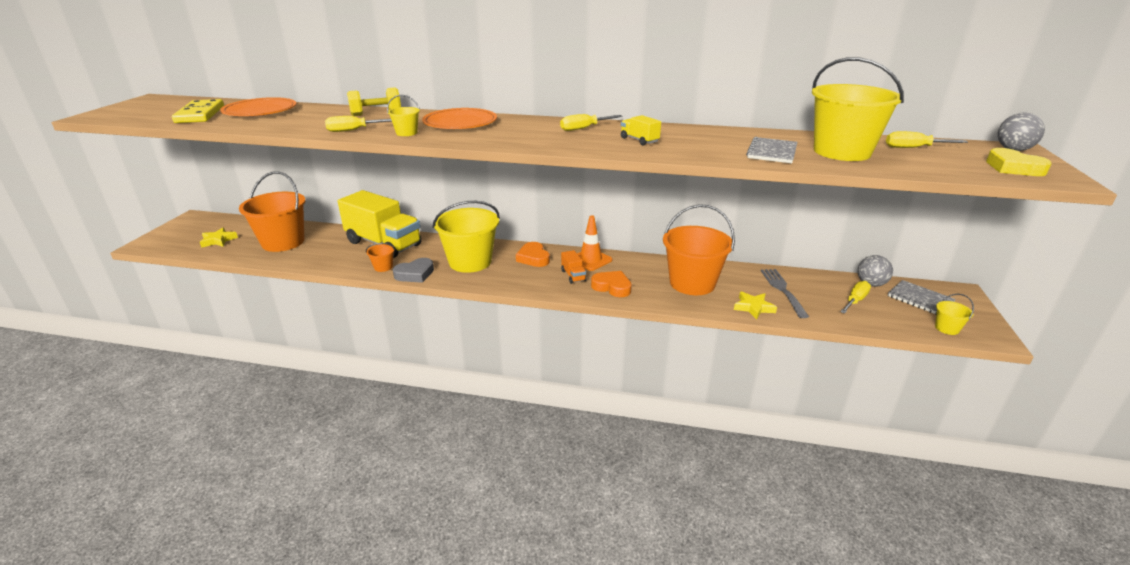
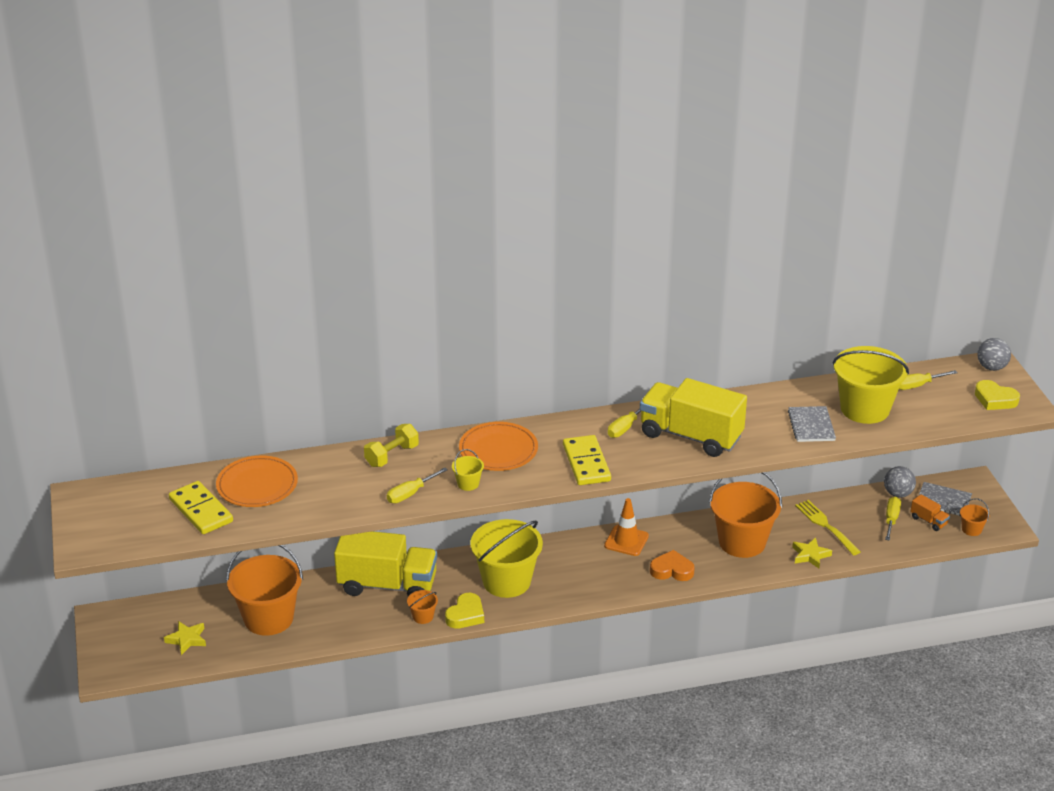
camera: 25 degrees left, 5 degrees up
grey heart [393,258,434,283] -> yellow heart [445,593,484,629]
orange heart [516,242,550,267] -> none
orange truck [561,250,587,284] -> orange truck moved to [910,494,950,531]
yellow truck [621,115,661,145] -> yellow truck [640,378,747,457], size x2.48
grey fork [761,269,809,318] -> yellow fork [795,500,861,555]
yellow bucket [935,294,974,335] -> orange bucket [960,498,990,536]
none -> yellow domino [563,435,611,485]

